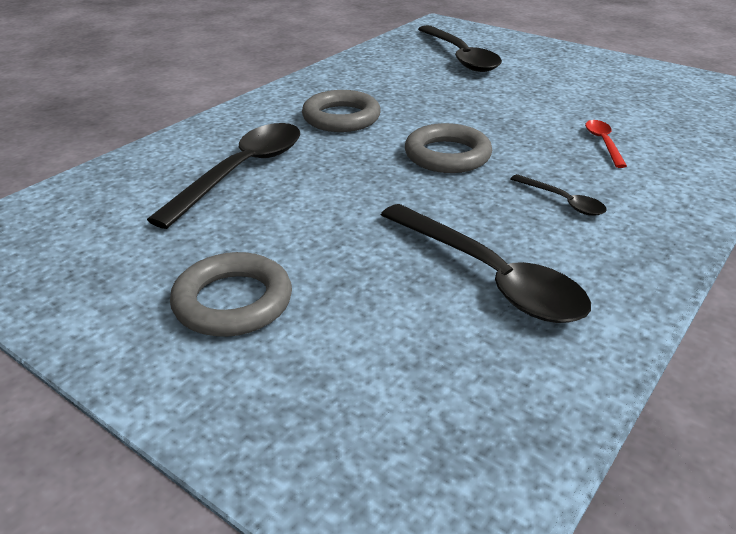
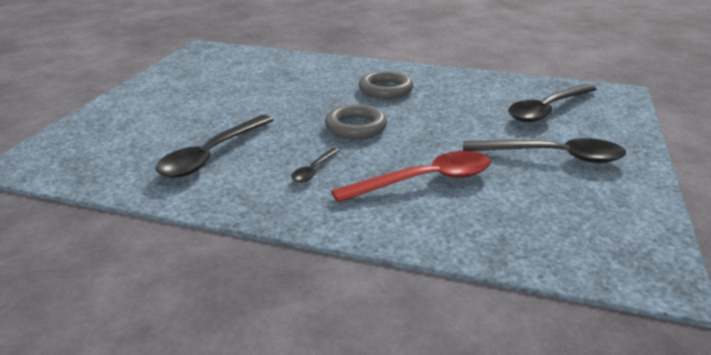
camera: 70 degrees right, 5 degrees down
black spoon [147,123,300,229] -> black spoon moved to [463,138,626,163]
grey ring [170,252,292,337] -> none
red spoon [585,120,627,168] -> red spoon [331,151,491,202], size x2.07

